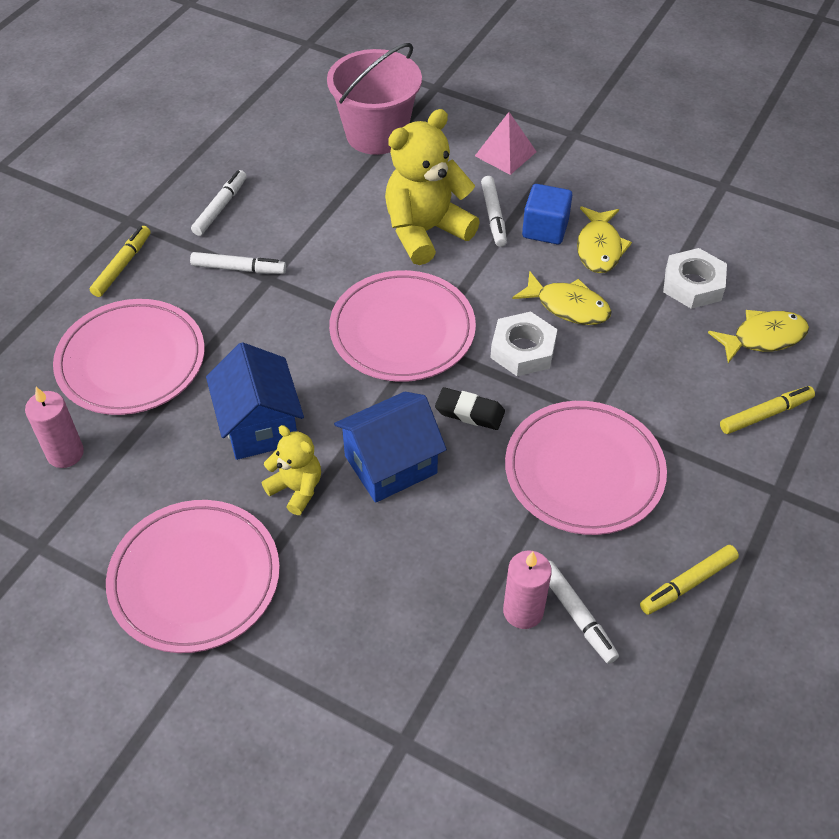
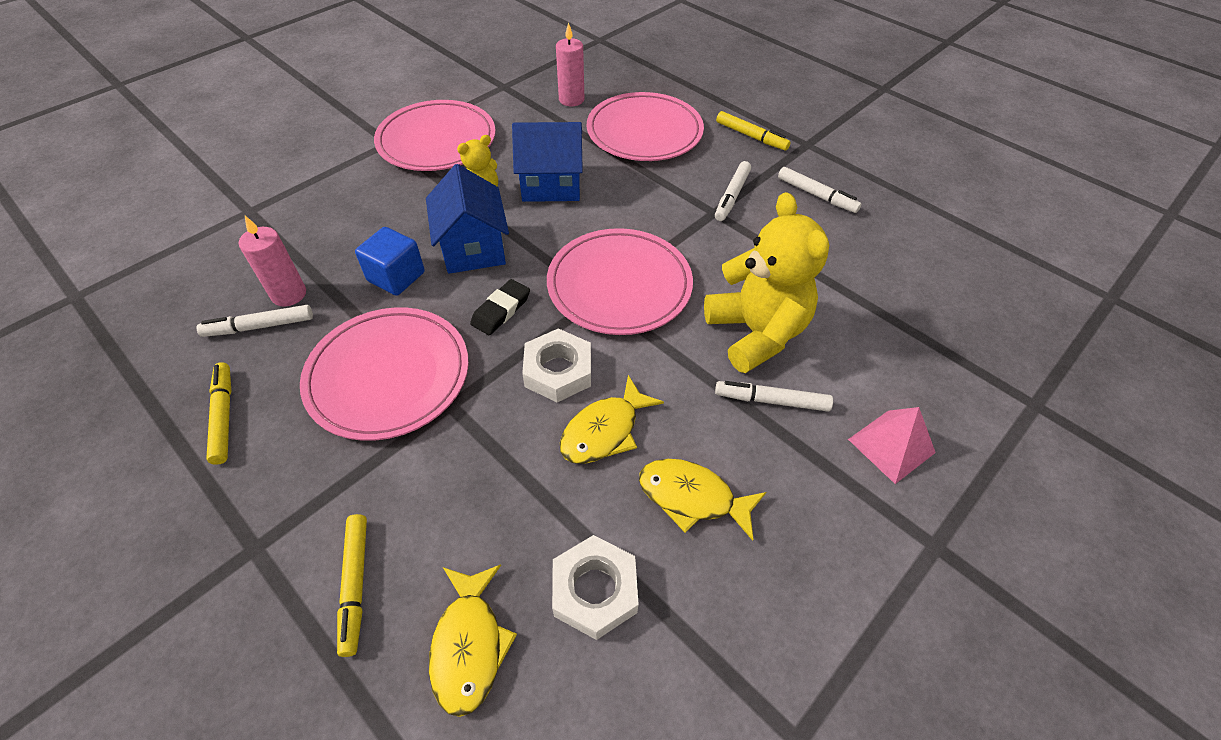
camera: 105 degrees right, 0 degrees up
pink bucket [327,43,422,155] -> none
blue cube [522,184,572,244] -> blue cube moved to [355,227,425,296]

